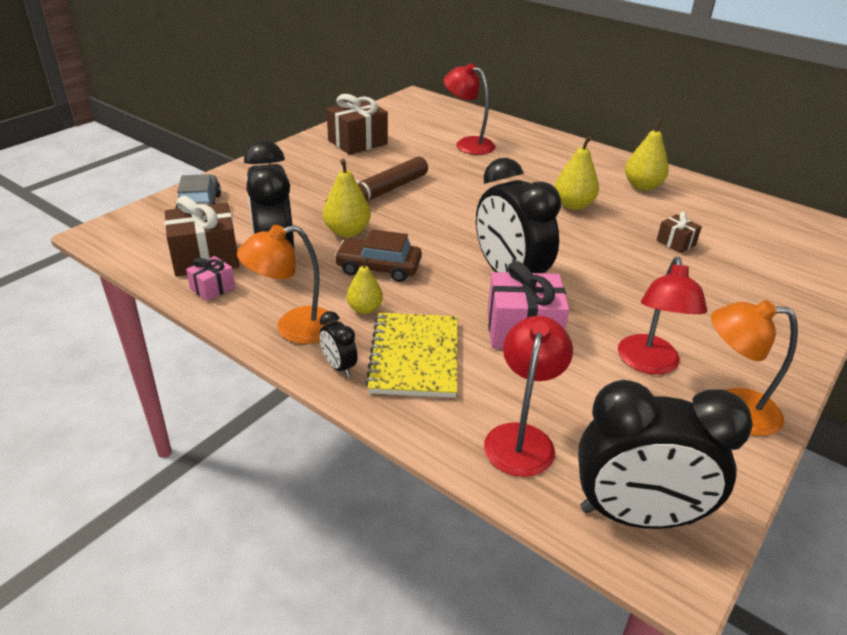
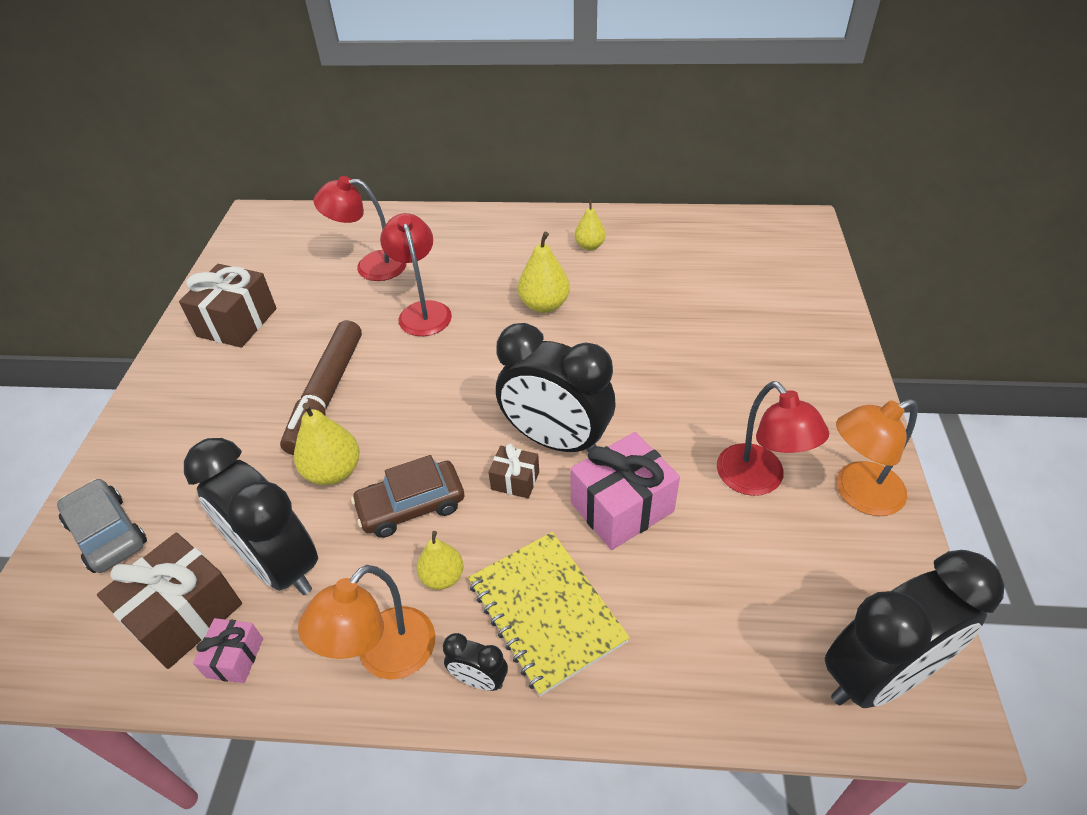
camera: 30 degrees left, 10 degrees up
red lamp [484,316,573,477] -> red lamp moved to [380,213,452,336]
yellow pear [625,118,669,191] -> yellow pear [575,199,606,250], size x0.65
brown gift [656,212,702,253] -> brown gift moved to [489,444,539,499]

